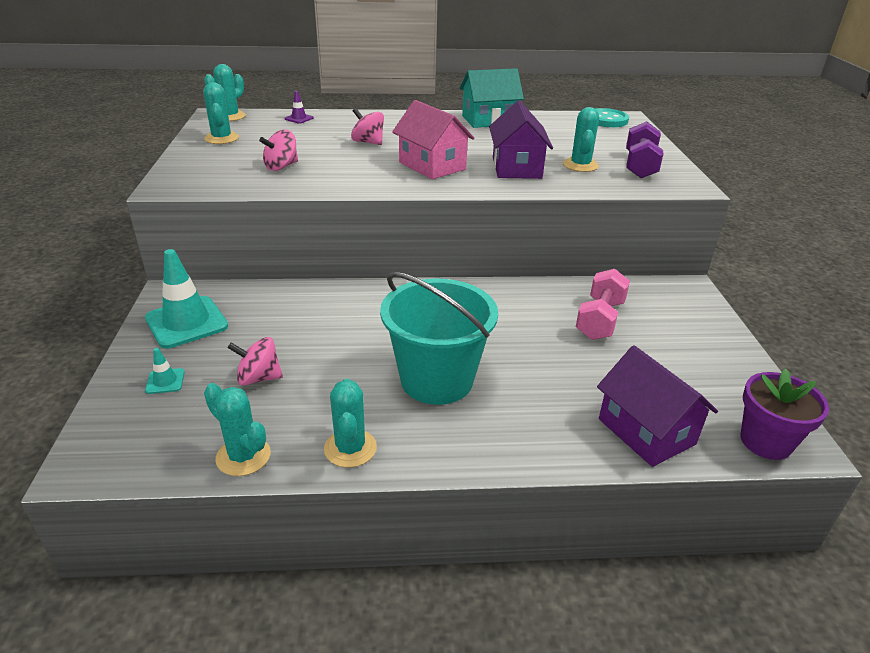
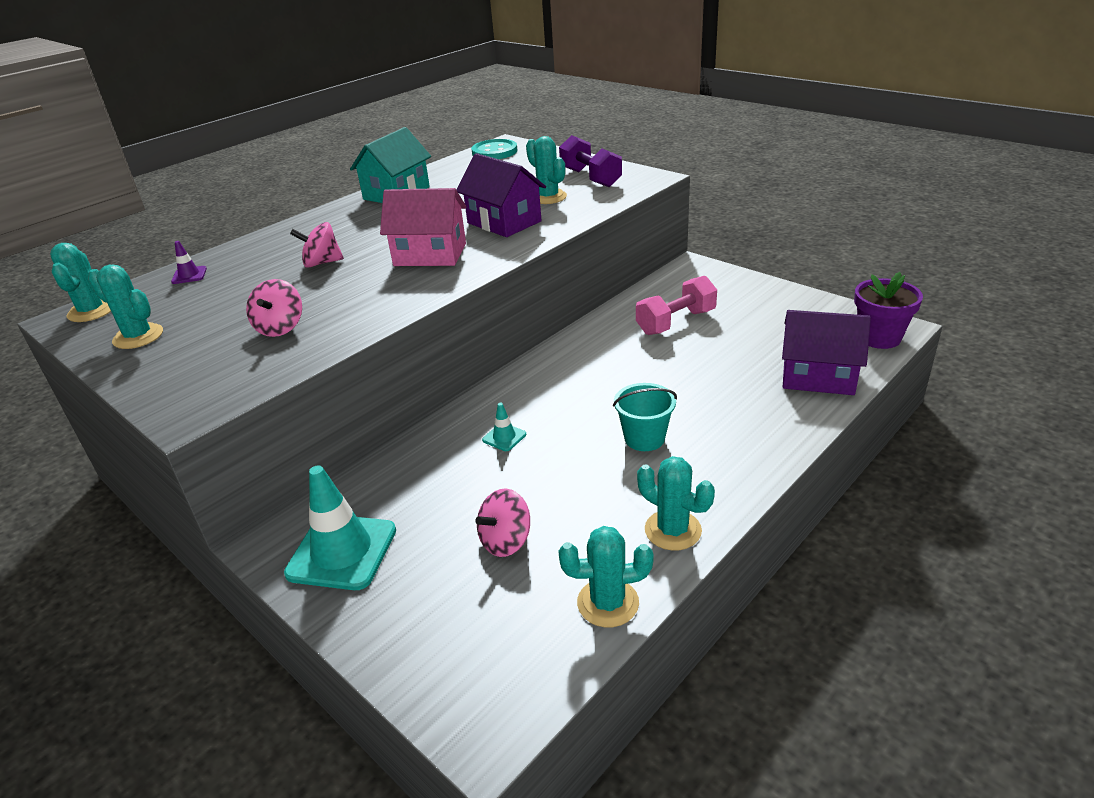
camera: 40 degrees left, 0 degrees up
turquoise traffic cone [145,348,185,394] -> turquoise traffic cone moved to [482,403,526,451]
turquoise bucket [380,272,498,405] -> turquoise bucket [613,383,677,451], size x0.52
pink dumbbell [576,269,630,340] -> pink dumbbell turned 75 degrees clockwise [636,276,717,335]

